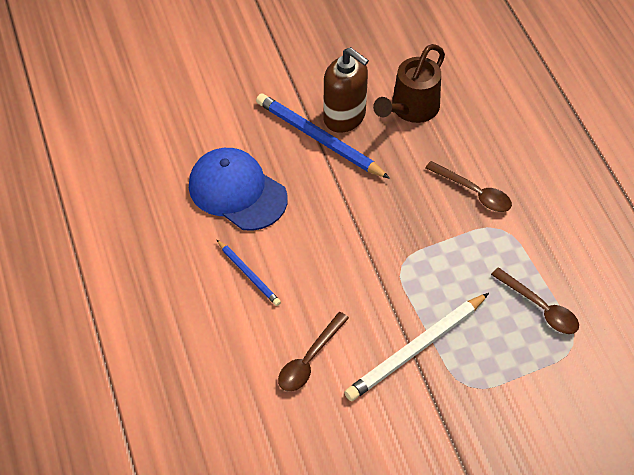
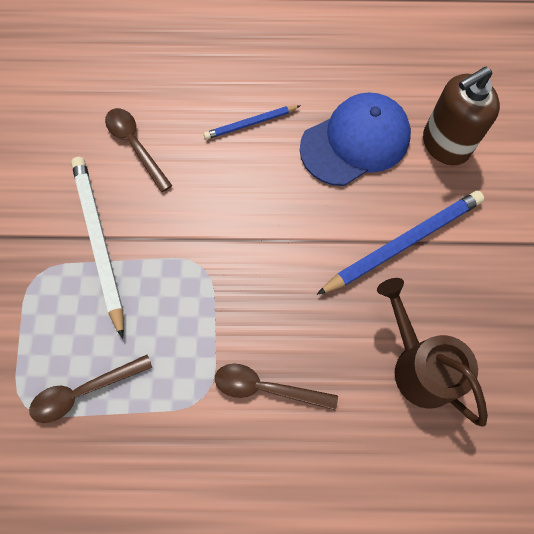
camera: 110 degrees right, 15 degrees up
brown soap dispenser [323,47,369,133] -> brown soap dispenser moved to [423,67,500,166]
brown spoon [425,161,512,212] -> brown spoon turned 45 degrees clockwise [215,364,338,410]

